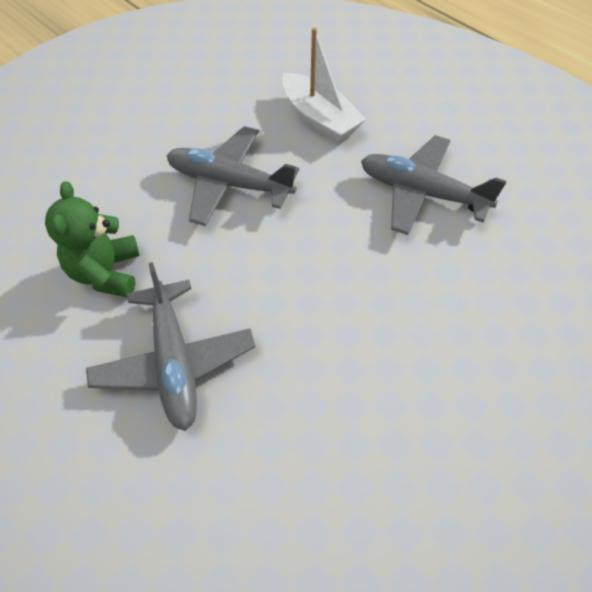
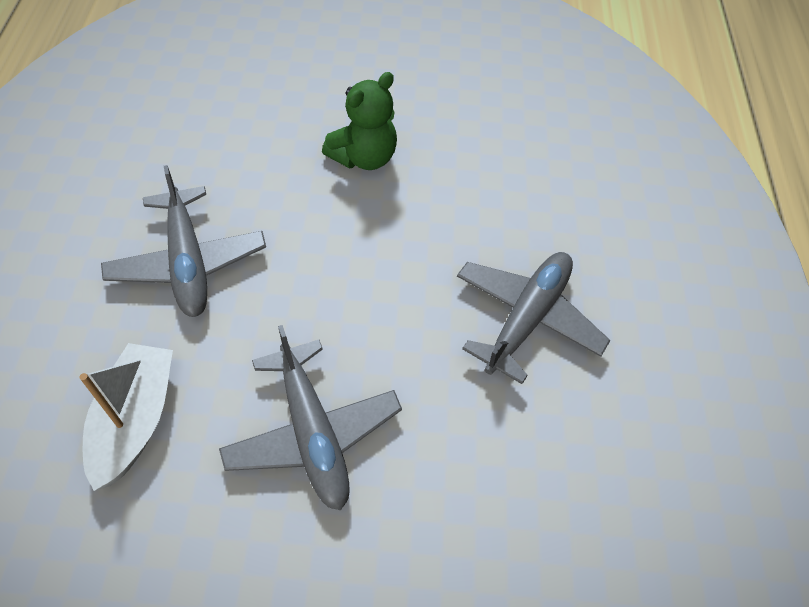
camera: 135 degrees left, 0 degrees up
green teddy bear [45,181,139,297] -> green teddy bear moved to [322,72,397,170]

